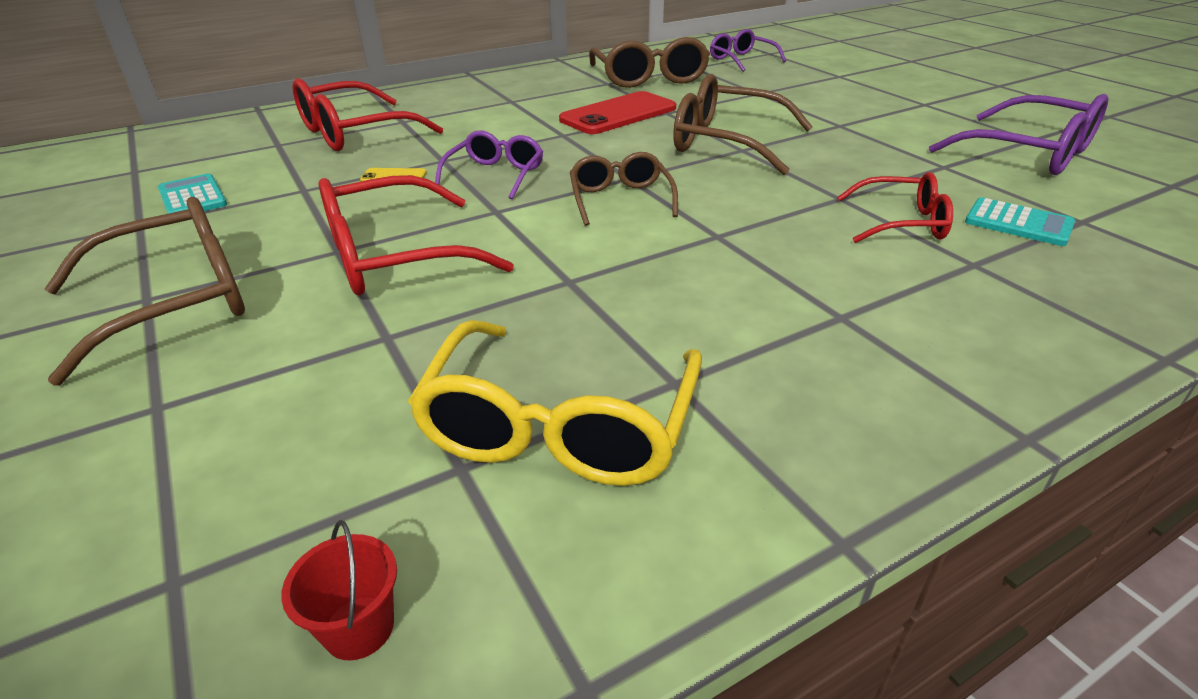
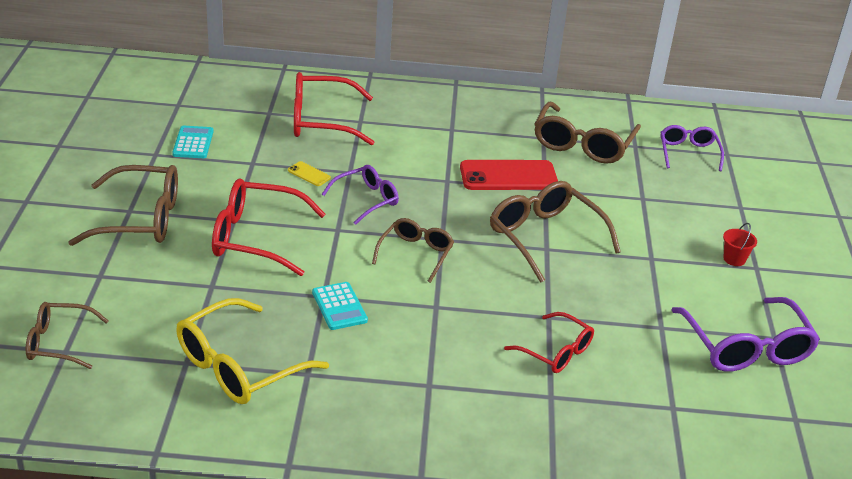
camera: 30 degrees right, 0 degrees up
red bucket [281,520,397,661] -> red bucket moved to [723,223,757,266]
turquoise calculator [965,197,1075,246] -> turquoise calculator moved to [312,282,368,330]
none -> brown glasses [26,302,109,369]

